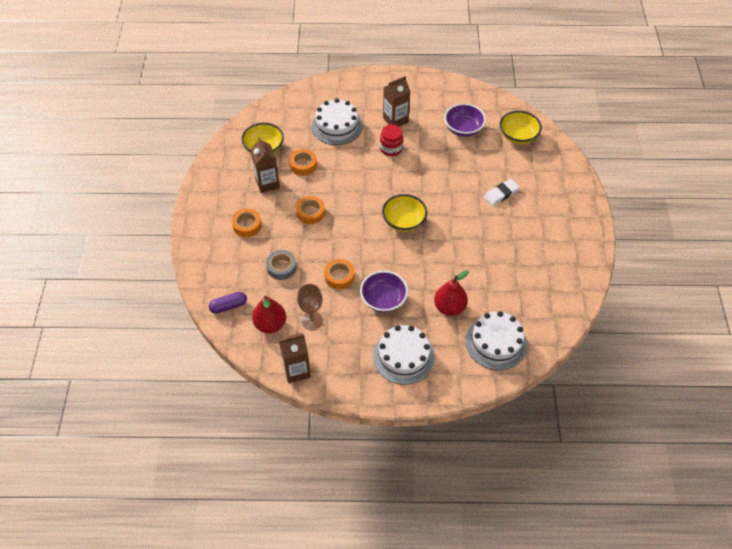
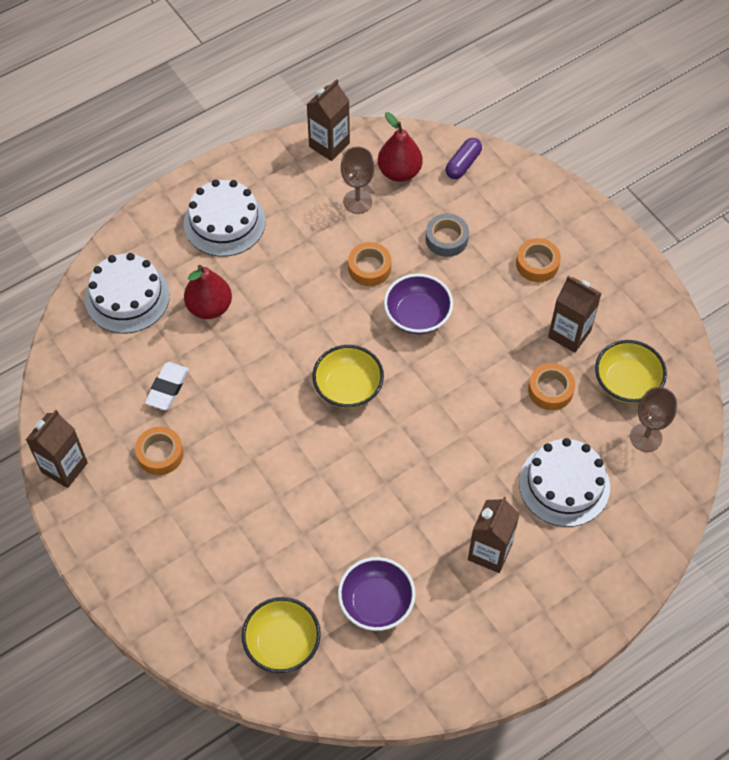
camera: 145 degrees right, 5 degrees up
orange tape [296,196,325,224] -> orange tape moved to [135,427,184,475]
purple bowl [360,271,408,313] -> purple bowl moved to [384,274,453,334]
red jar [380,125,403,156] -> none
white eraser [484,179,520,206] -> white eraser moved to [145,362,189,410]
none -> brown carton [26,410,88,488]
none -> brown goblet [630,387,677,452]

